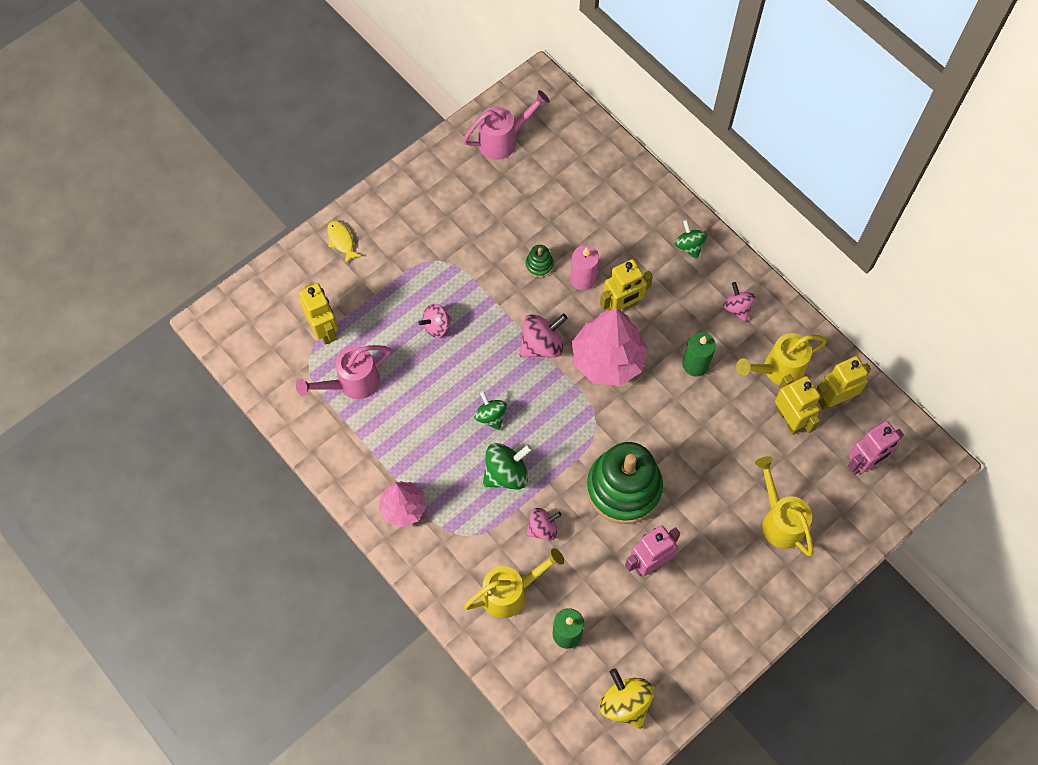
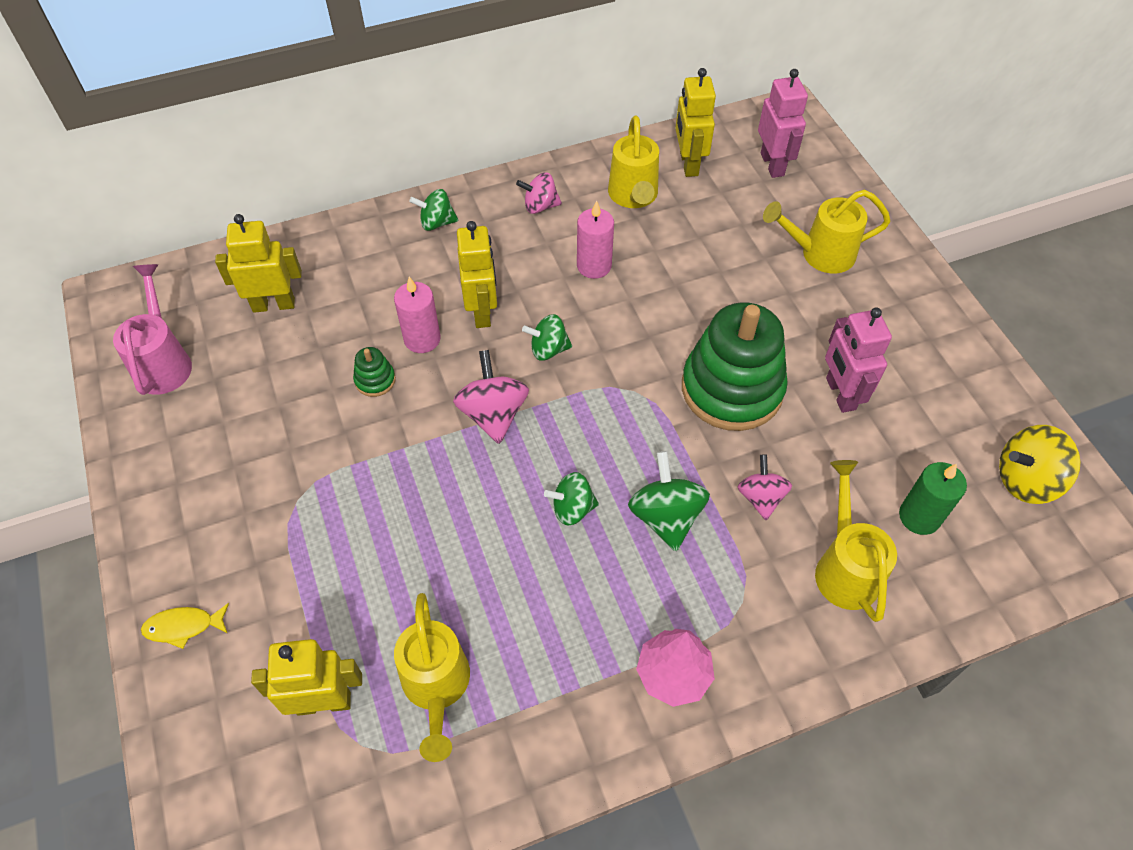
camera: 70 degrees left, 10 degrees down
pink watering can [296,345,391,399] -> yellow watering can [394,593,470,762]
pink spinning top [418,304,452,338] -> none
pink tree [572,308,648,386] -> green spinning top [522,314,572,361]
green candle [682,332,716,376] -> pink candle [577,200,614,279]
yellow robot [775,374,820,435] -> yellow robot moved to [215,214,302,313]

